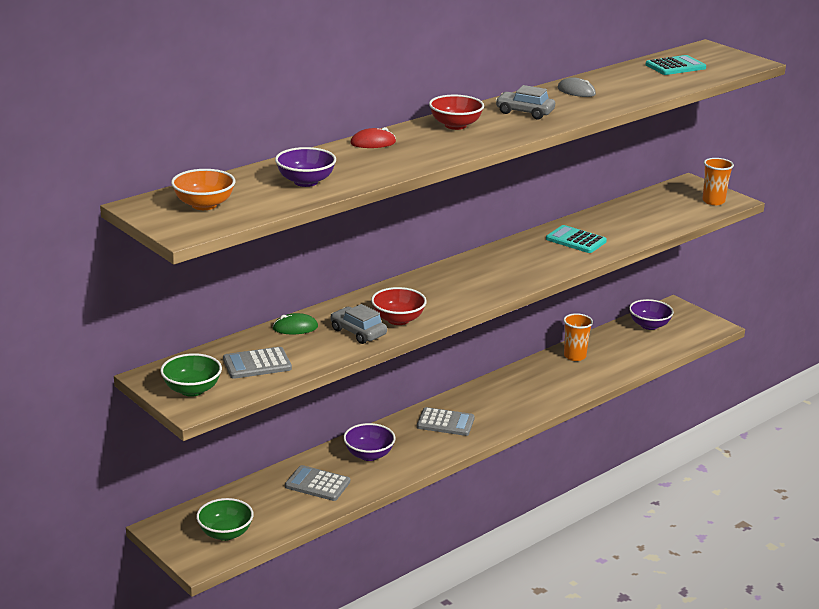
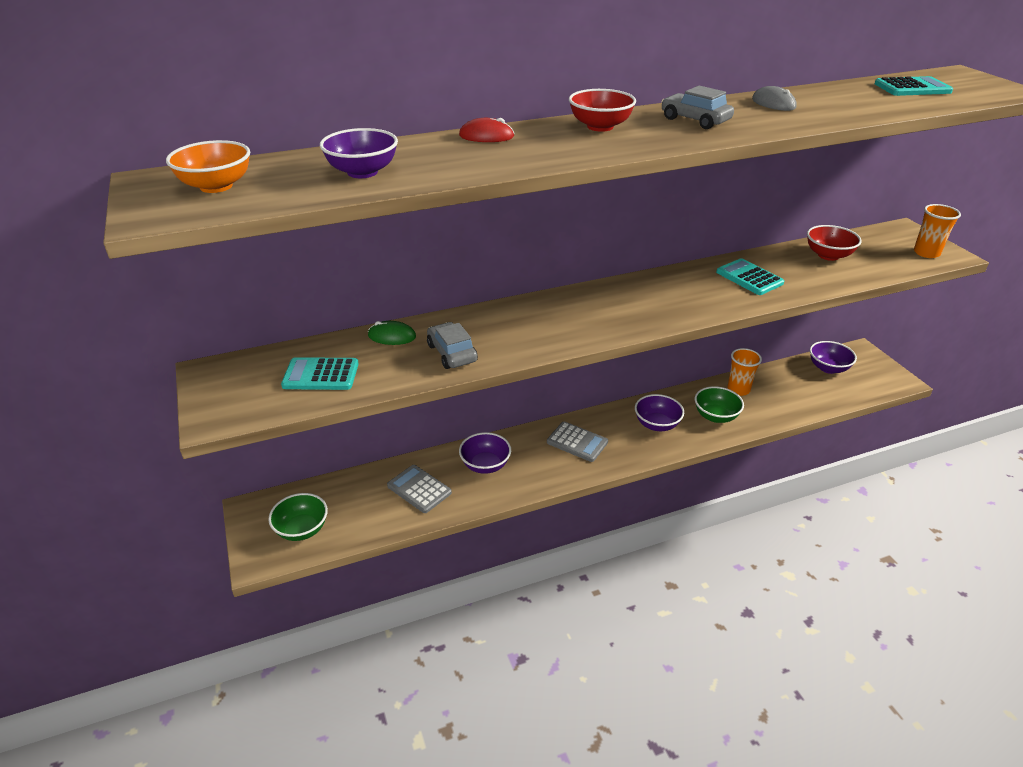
camera: 20 degrees right, 10 degrees up
green bowl [160,353,222,397] -> green bowl moved to [695,386,744,423]
grey calculator [223,347,292,379] -> turquoise calculator [281,357,359,390]
red bowl [371,287,427,325] -> red bowl moved to [807,225,862,261]
none -> purple bowl [635,394,684,431]

